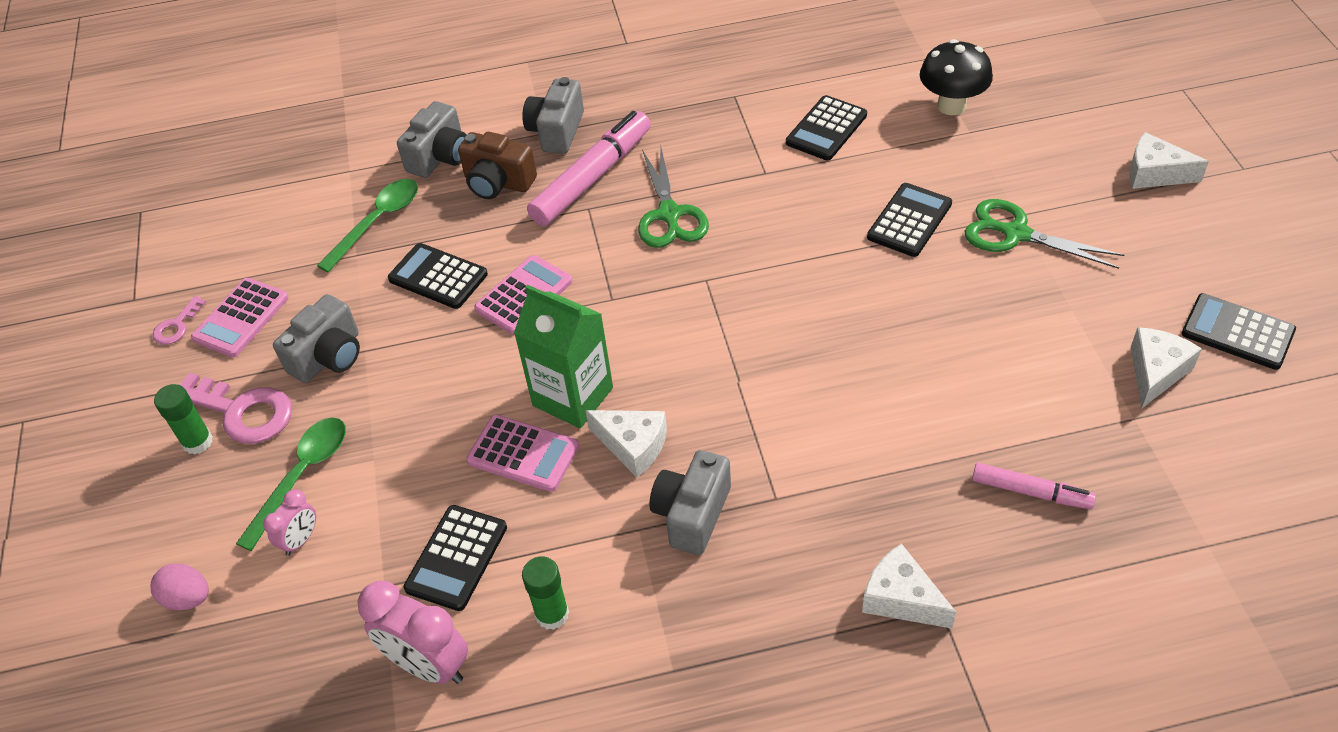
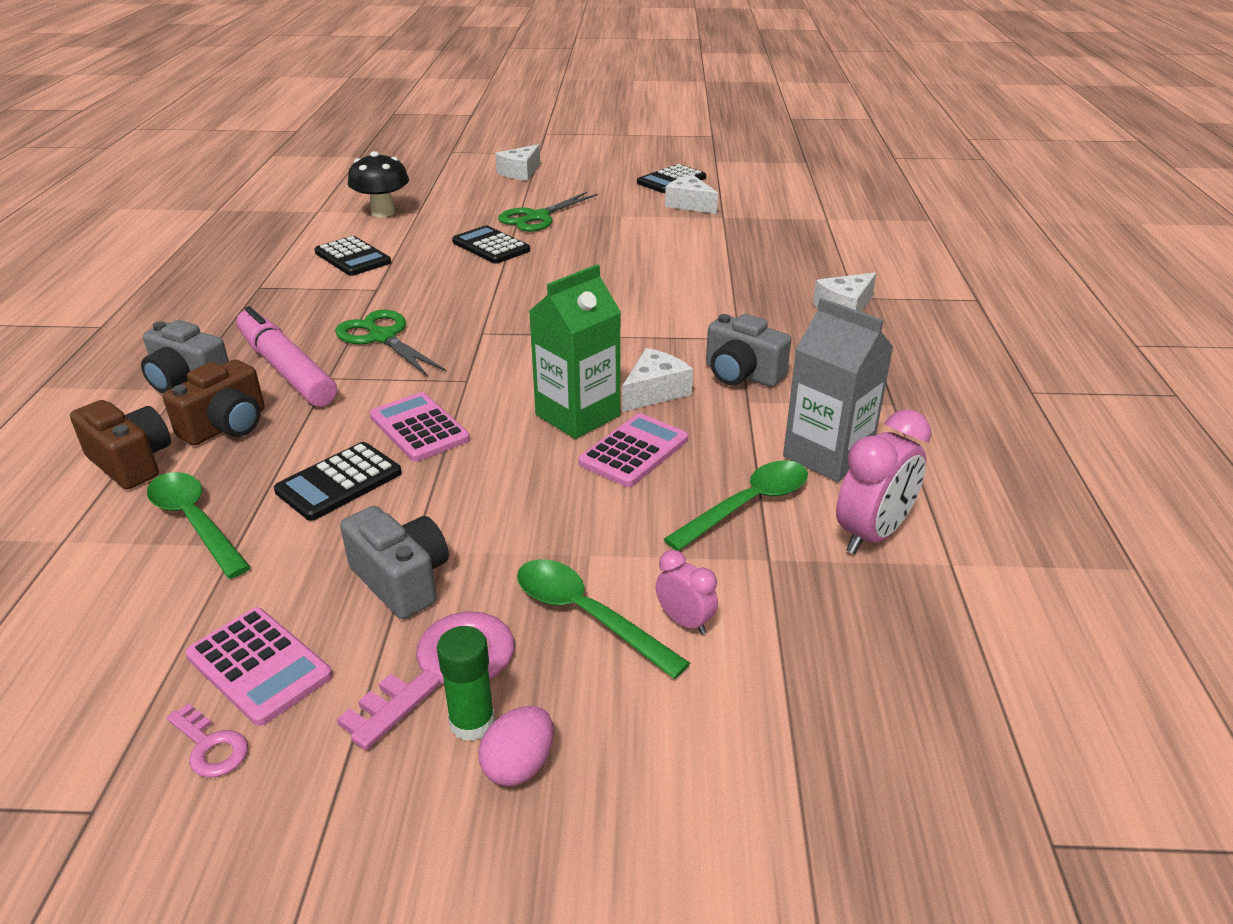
camera: 80 degrees left, 15 degrees down
pink egg [150,564,209,610] -> pink egg moved to [478,706,554,786]
grey camera [397,101,466,178] -> brown camera [70,400,171,489]
black calculator [403,505,507,611] -> green spoon [664,460,808,551]
green glue stick [522,556,569,630] -> grey carton [783,298,893,482]
green scissors [638,148,709,248] -> green scissors turned 135 degrees counterclockwise [335,310,447,377]
pink marker [972,463,1096,509] -> none

